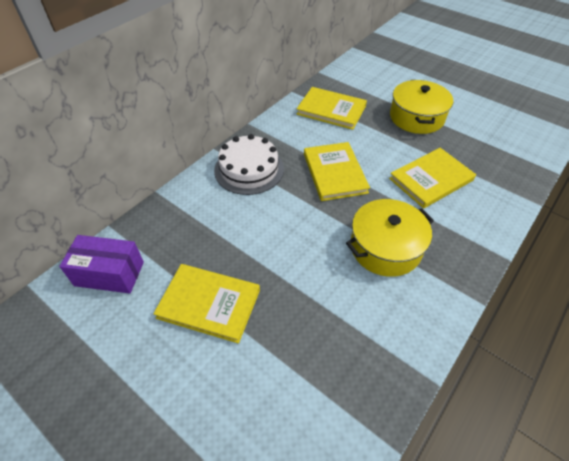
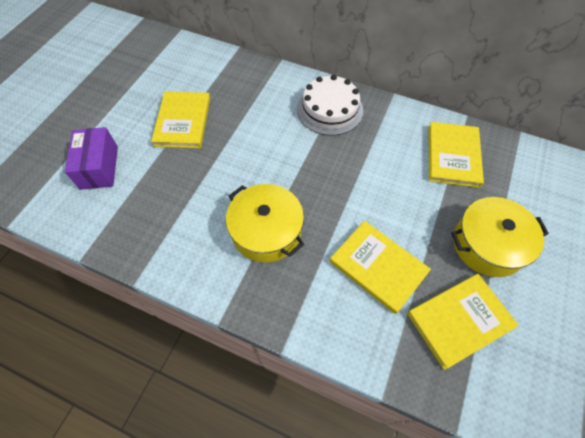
camera: 75 degrees right, 10 degrees up
purple box [59,235,144,293] -> purple box moved to [65,127,118,190]
yellow book [304,142,370,201] -> yellow book moved to [407,274,519,370]

